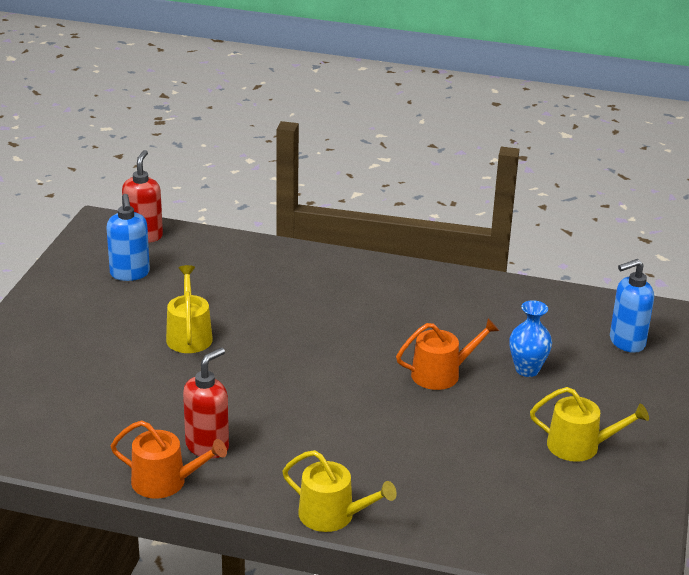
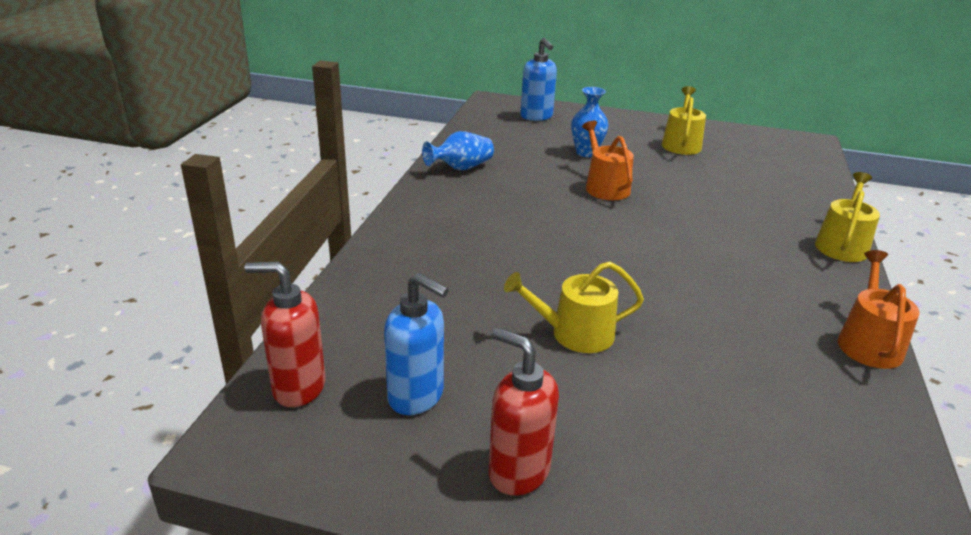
camera: 90 degrees left, 0 degrees up
blue soap dispenser [107,194,150,281] -> blue soap dispenser turned 45 degrees clockwise [384,273,449,415]
red soap dispenser [183,348,229,459] -> red soap dispenser moved to [489,327,559,496]
none -> blue vase [422,131,494,171]

